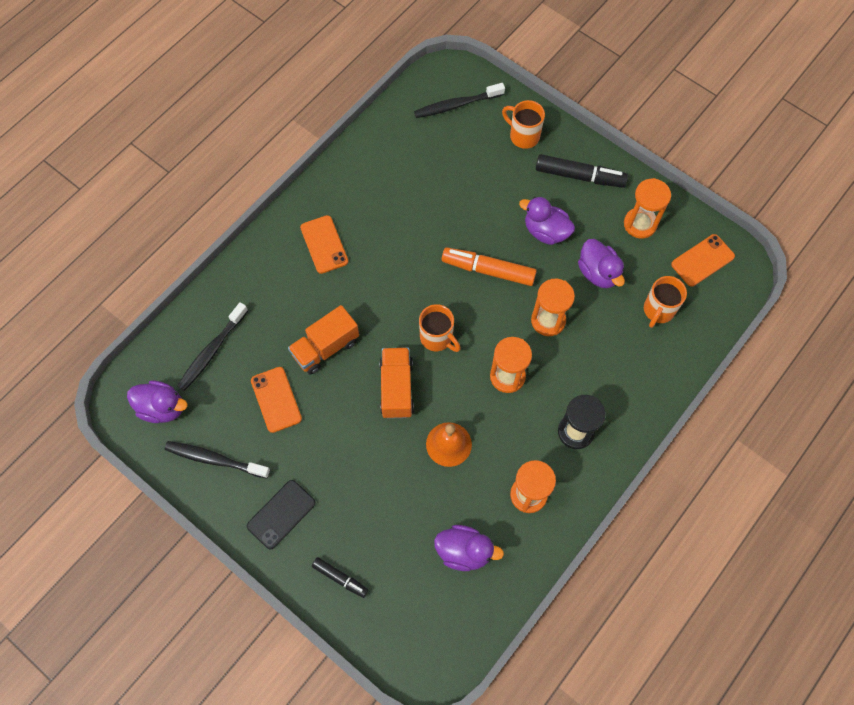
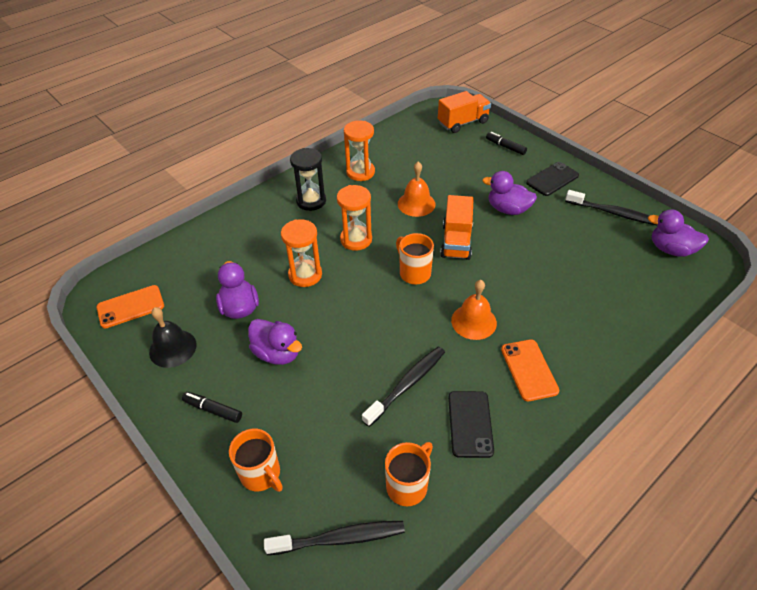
camera: 170 degrees left, 20 degrees down
black toothbrush [177,302,248,391] -> black toothbrush moved to [362,346,445,427]
orange phone [251,367,302,433] -> none
orange truck [288,305,359,374] -> orange truck moved to [438,91,491,133]
purple duck [434,525,504,571] -> purple duck moved to [482,171,537,215]
orange marker [442,247,537,286] -> none
black marker [536,154,628,188] -> black marker [182,392,242,423], size x0.58
orange hourglass [624,178,671,239] -> black bell [149,307,197,368]
orange mug [644,276,687,328] -> orange mug moved to [385,442,433,506]
none -> black phone [448,391,494,458]
none -> orange bell [451,280,497,340]

